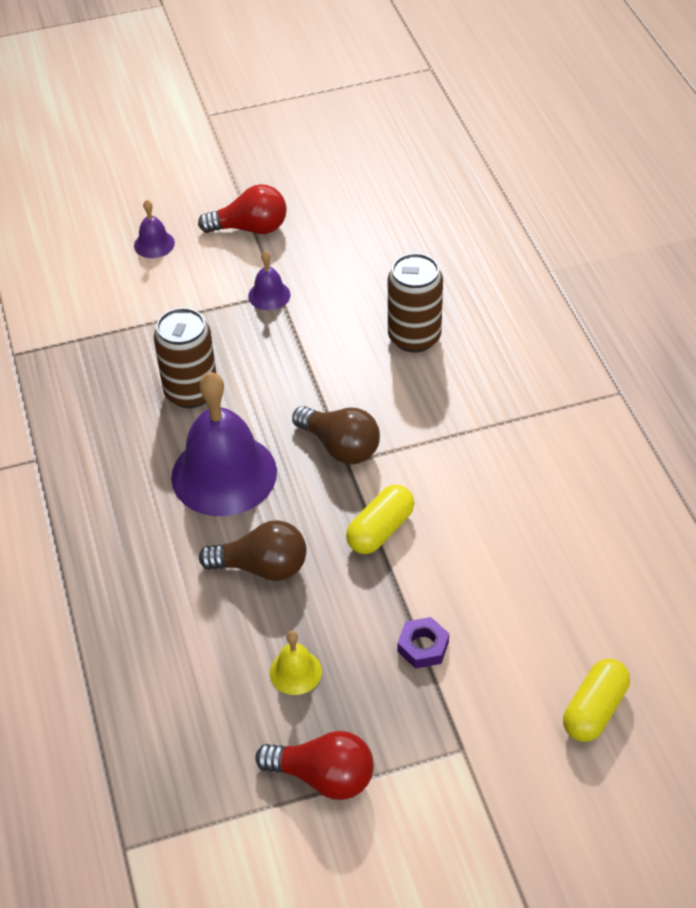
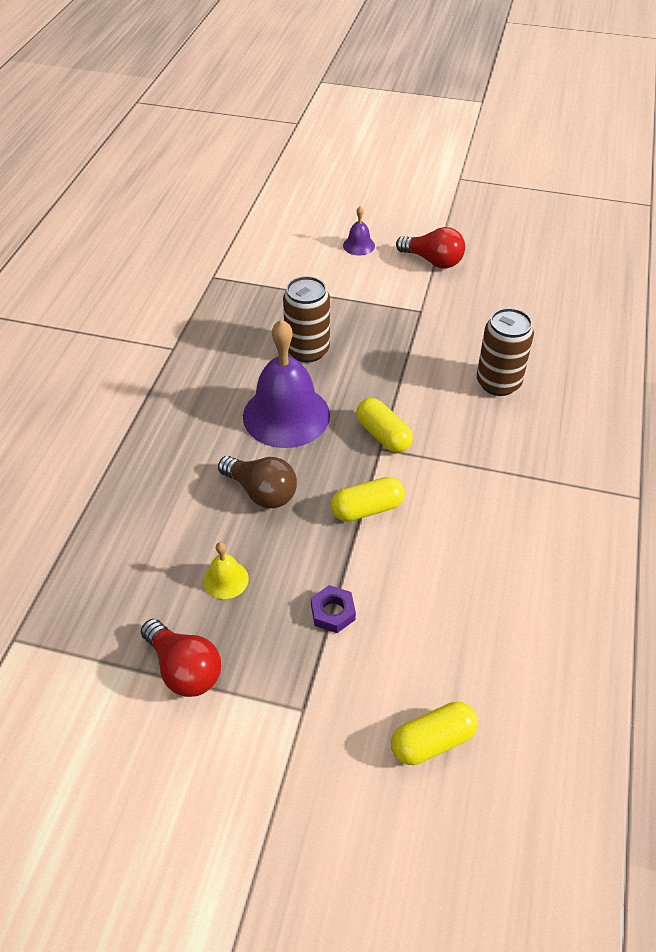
camera: 30 degrees right, 0 degrees up
purple bell [248,251,291,310] -> none
brown light bulb [292,406,380,464] -> yellow capsule [356,398,413,453]

